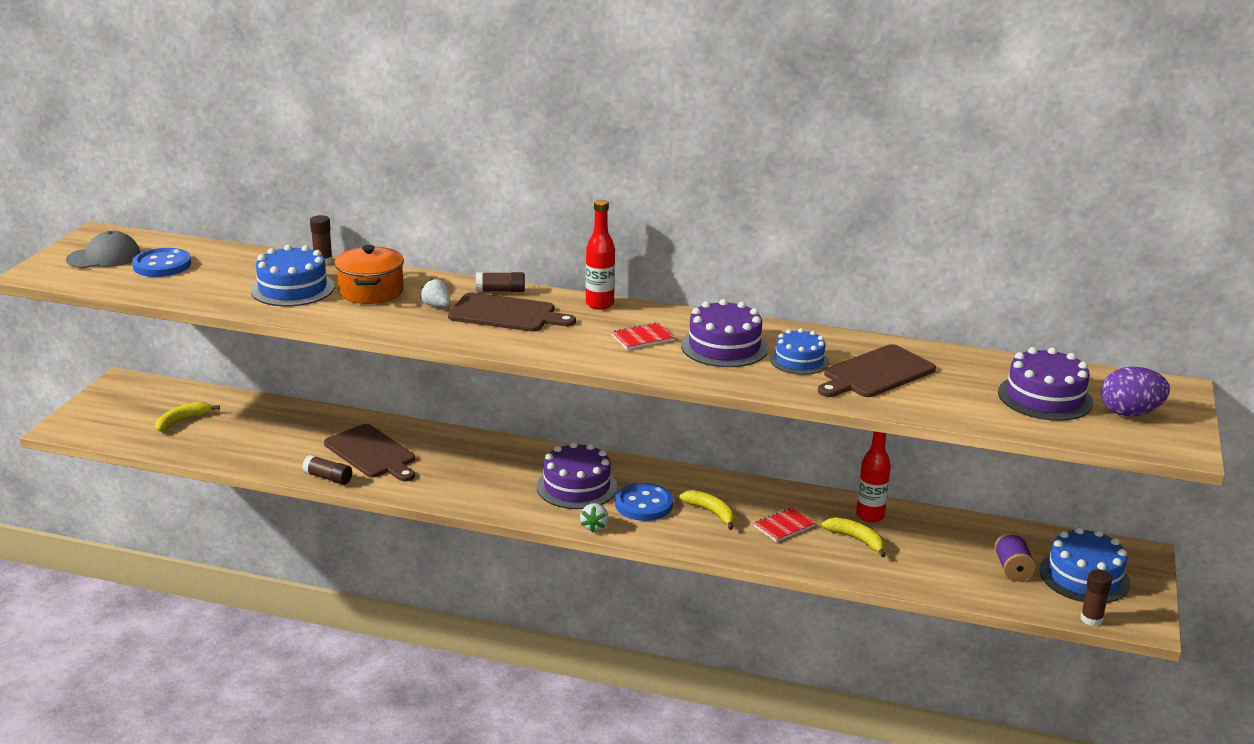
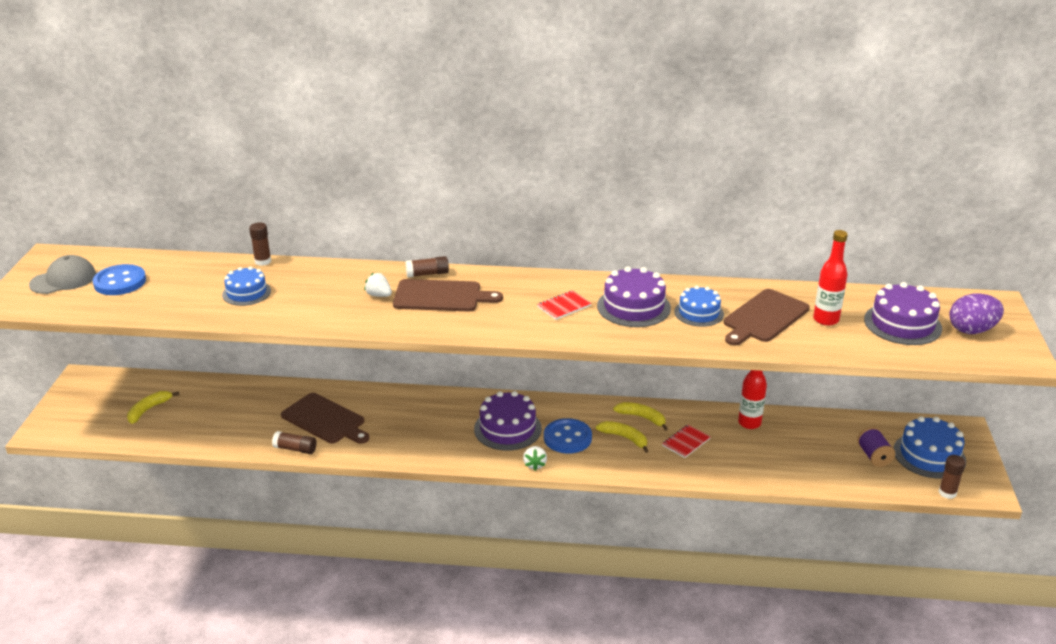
camera: 10 degrees left, 5 degrees up
blue cake [251,245,335,306] -> blue cake [222,266,271,306], size x0.66
orange pot [334,245,404,304] -> none
red bottle [586,200,615,310] -> red bottle moved to [813,230,848,326]
yellow banana [821,517,886,557] -> yellow banana moved to [613,402,668,431]

